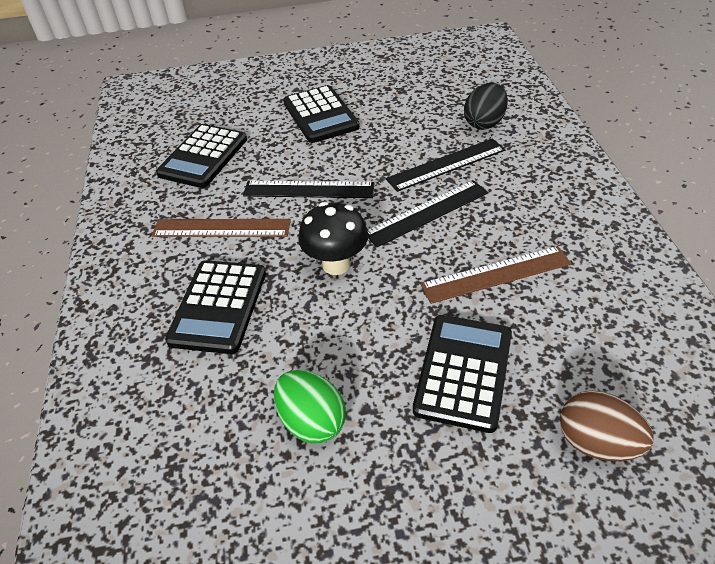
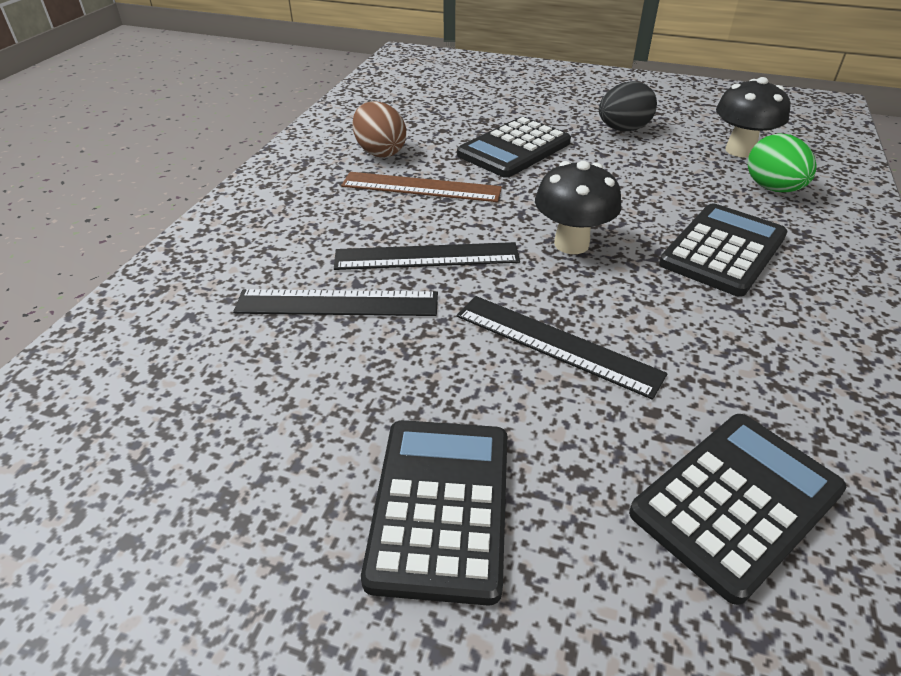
camera: 155 degrees left, 5 degrees down
brown ruler [152,219,291,237] -> none
green egg [274,370,346,443] -> green egg moved to [748,134,817,192]
black egg [464,83,508,130] -> black egg moved to [599,81,657,131]
brown egg [560,390,654,461] -> brown egg moved to [352,101,406,157]
none -> black mushroom [716,77,790,158]

